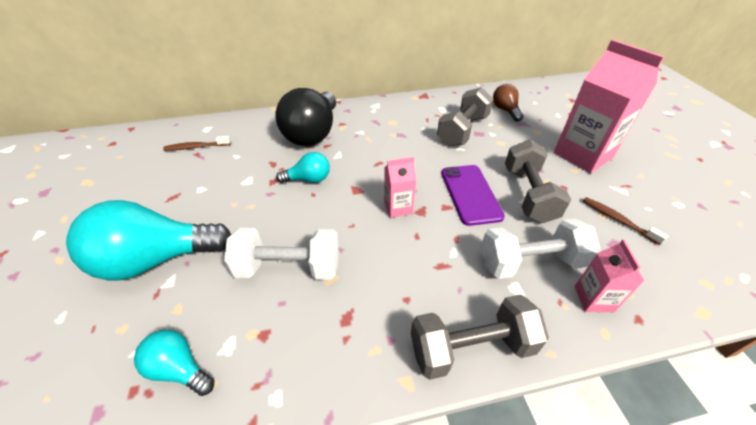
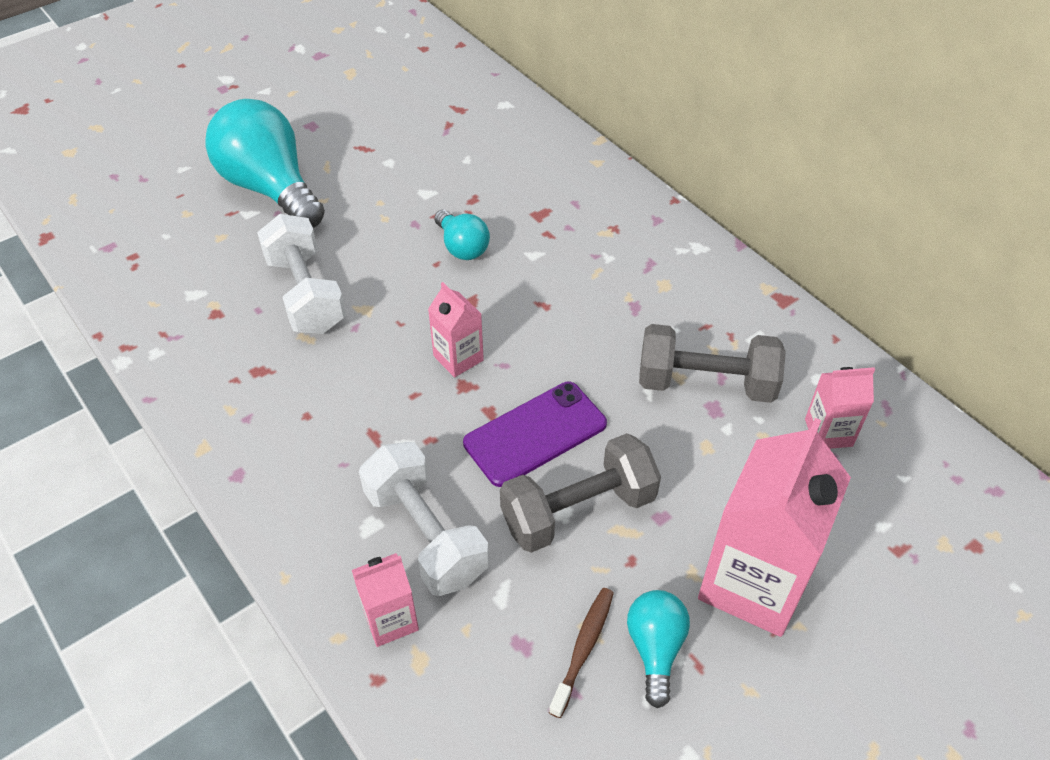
camera: 65 degrees right, 5 degrees up
turquoise light bulb [134,330,214,396] -> turquoise light bulb moved to [627,590,690,708]
brown toothbrush [163,136,231,151] -> none
black light bulb [275,88,336,146] -> none
grey dumbbell [411,294,549,380] -> none
brown light bulb [493,84,523,122] -> pink carton [805,367,875,449]

